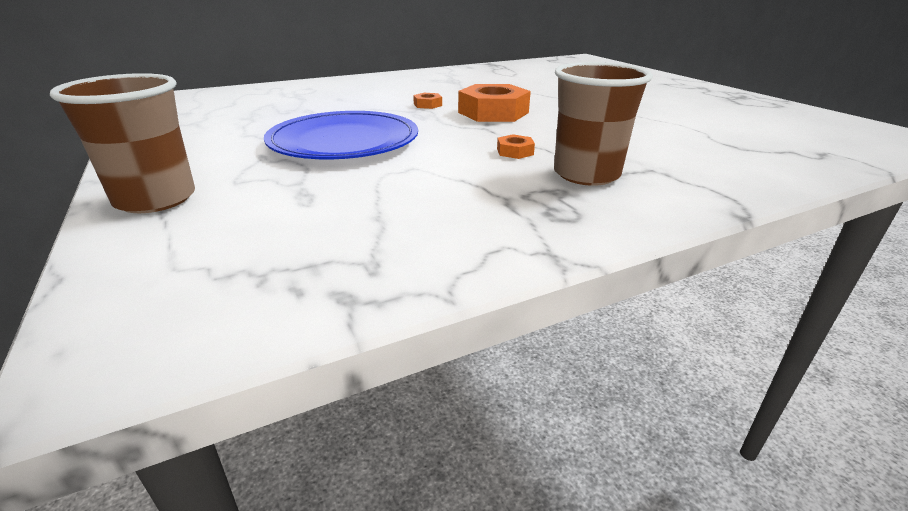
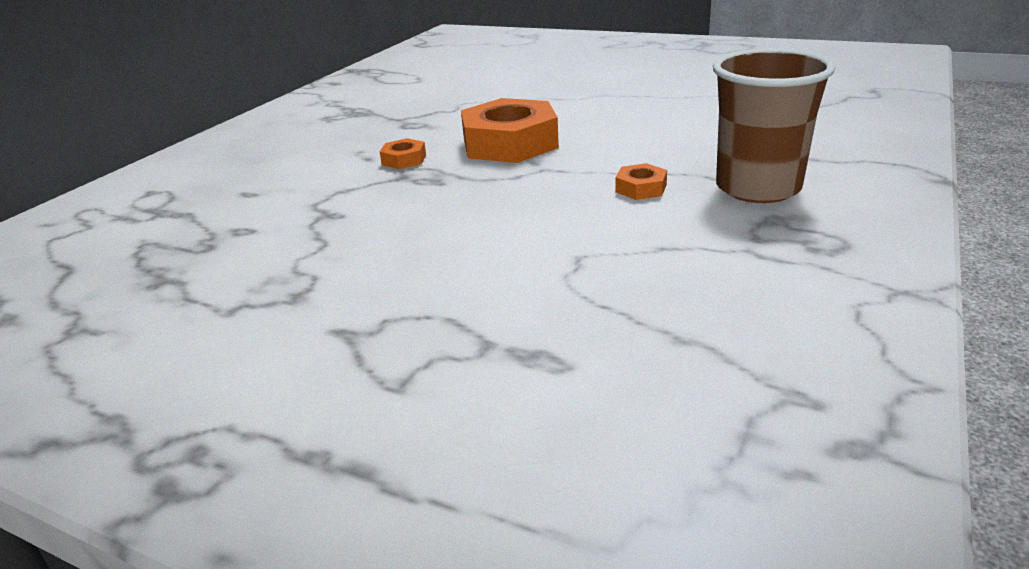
camera: 35 degrees left, 0 degrees up
brown cup [50,73,195,213] -> none
blue plate [264,111,418,159] -> none

